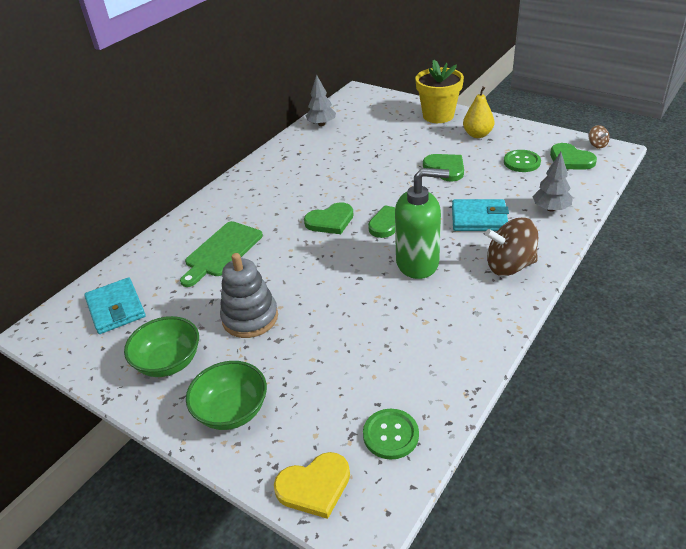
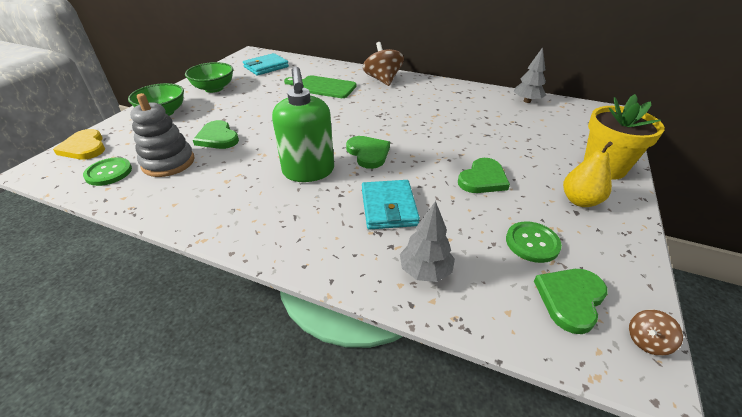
camera: 75 degrees right, 0 degrees up
grey stacking toy [220,253,278,338] -> grey stacking toy moved to [130,93,194,177]
green heart [304,202,354,234] -> green heart moved to [193,120,239,149]
brown spinning top [485,217,538,276] -> brown spinning top moved to [363,42,404,86]

